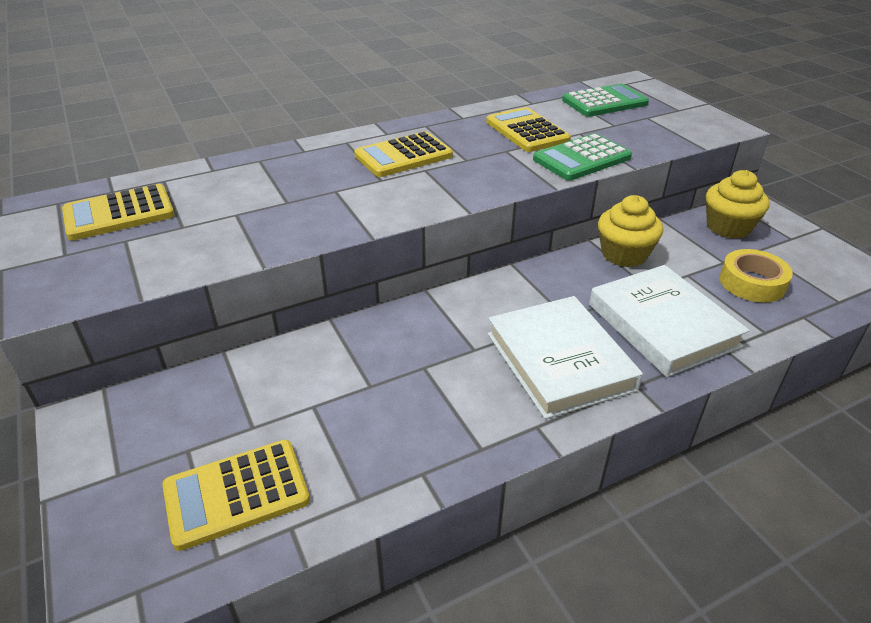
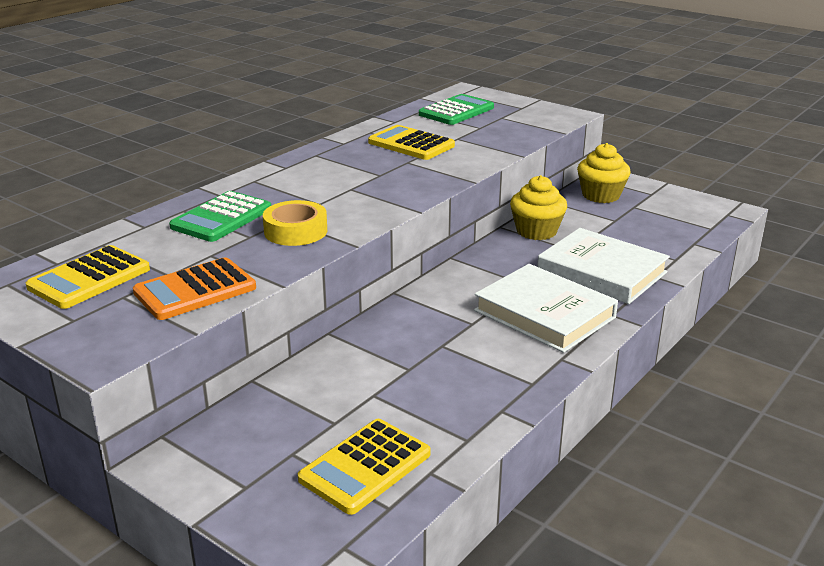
camera: 25 degrees left, 10 degrees down
yellow calculator [354,131,453,177] -> none
green calculator [533,133,632,180] -> green calculator moved to [169,191,271,242]
yellow tape [720,249,793,302] -> yellow tape moved to [263,200,327,246]
none -> orange calculator [133,257,256,320]

